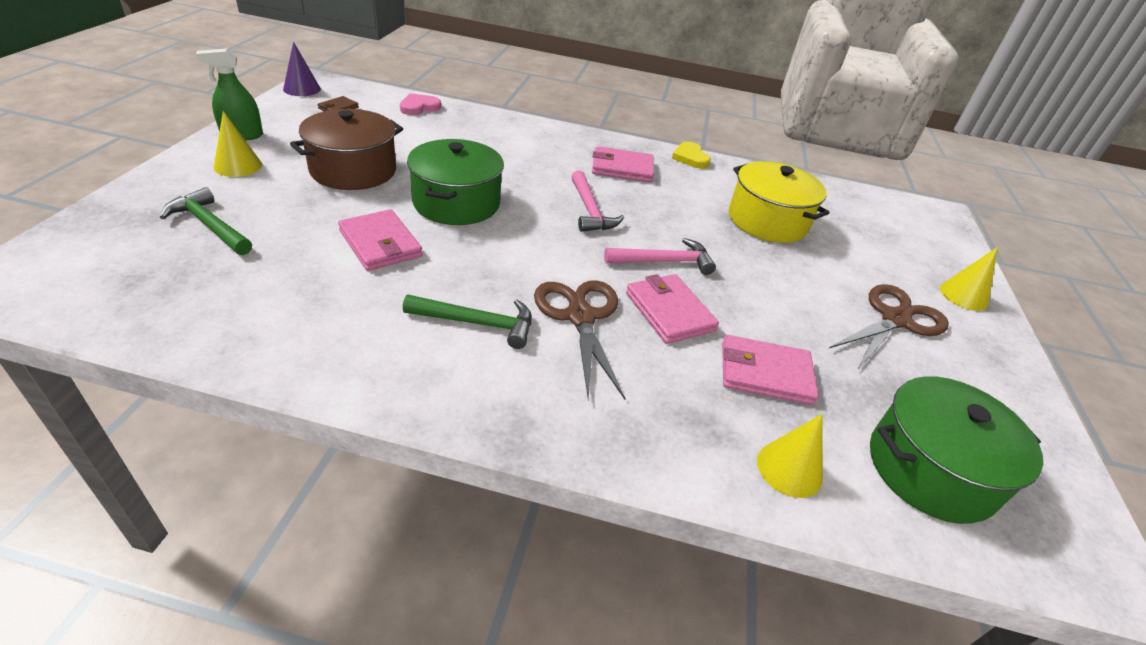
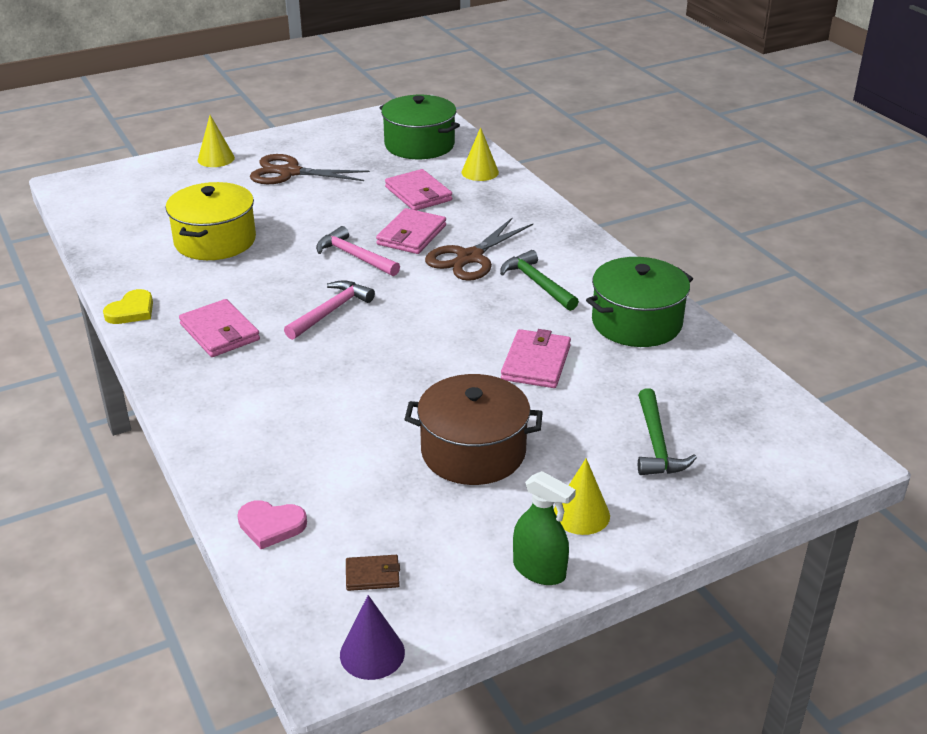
camera: 125 degrees left, 5 degrees down
green pot [407,139,504,225] -> green pot moved to [586,257,693,347]

